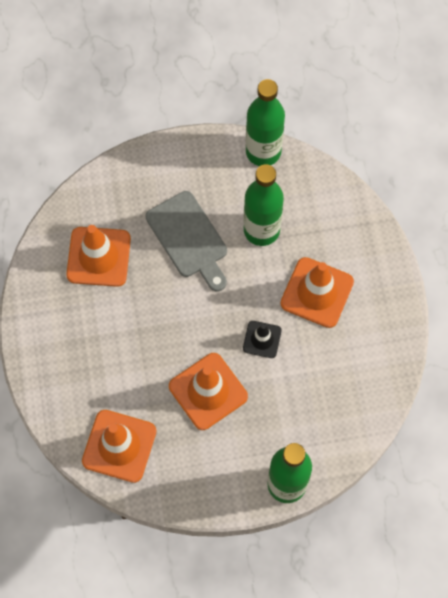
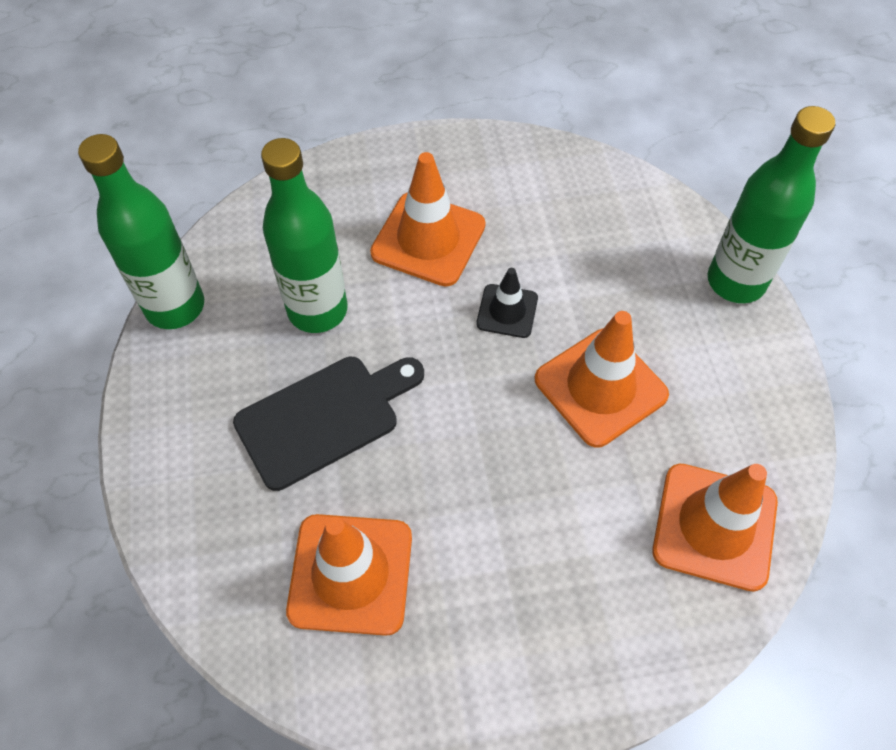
camera: 90 degrees left, 10 degrees down
grey cutting board [146,191,227,292] -> black cutting board [233,357,424,491]

